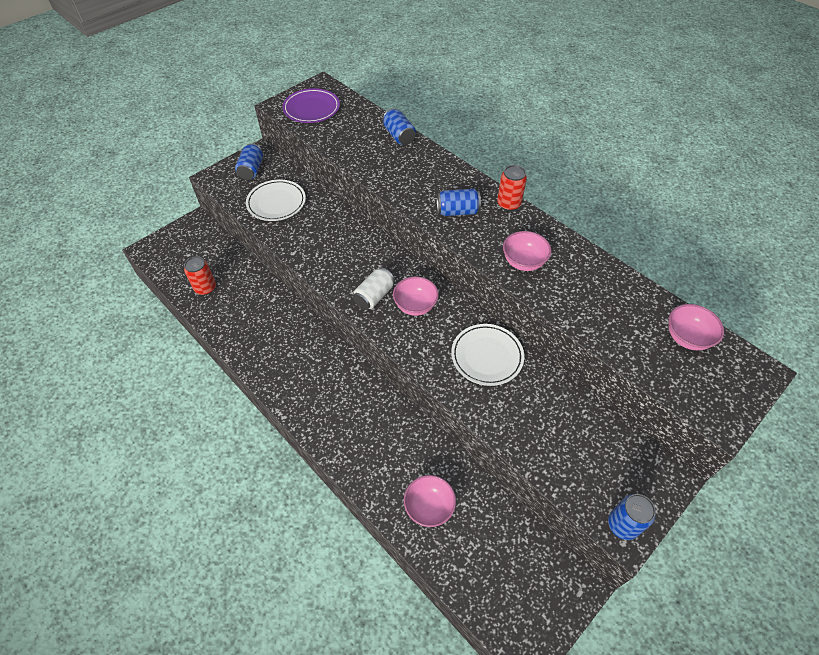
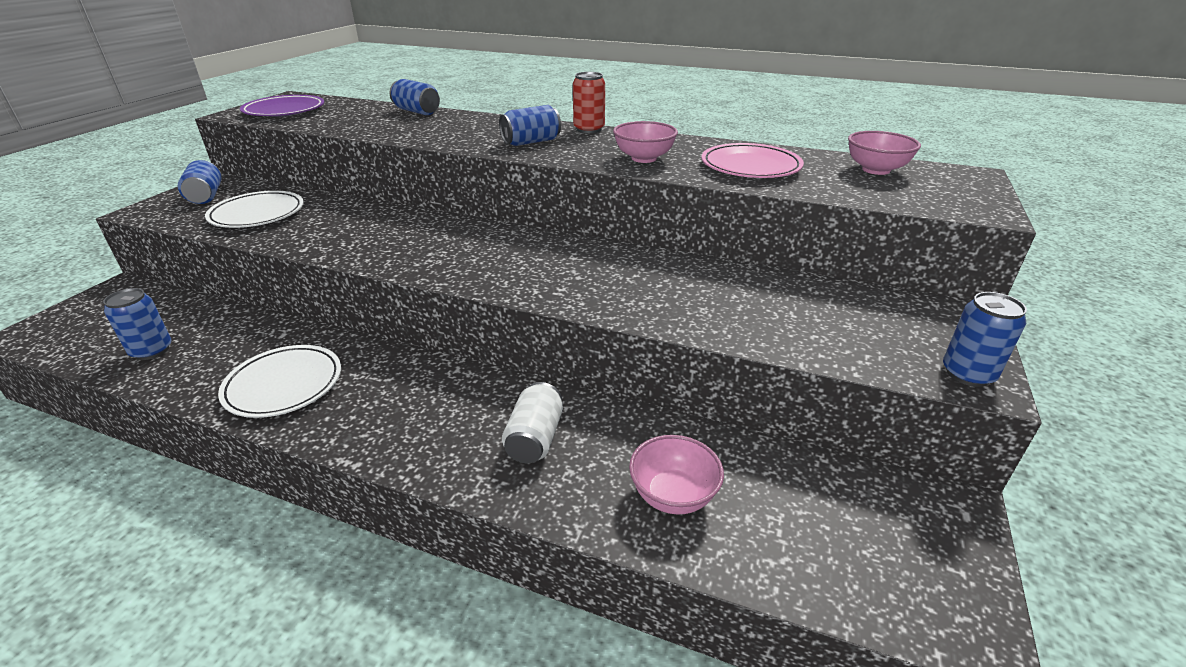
camera: 25 degrees left, 20 degrees down
red can [184,256,216,295] -> blue can [103,288,172,360]
white can [353,268,395,310] -> white can moved to [502,382,563,463]
pink bowl [393,277,439,316] -> none
white plate [451,324,524,386] -> white plate moved to [218,345,341,418]
none -> pink plate [701,143,804,178]

